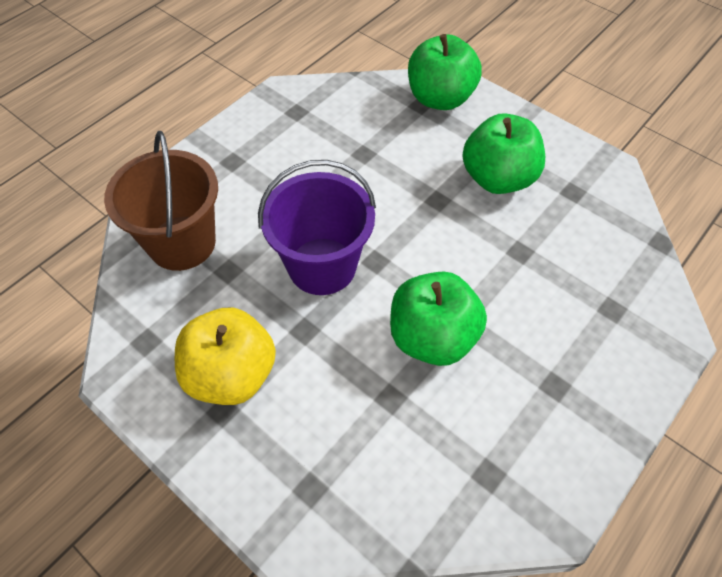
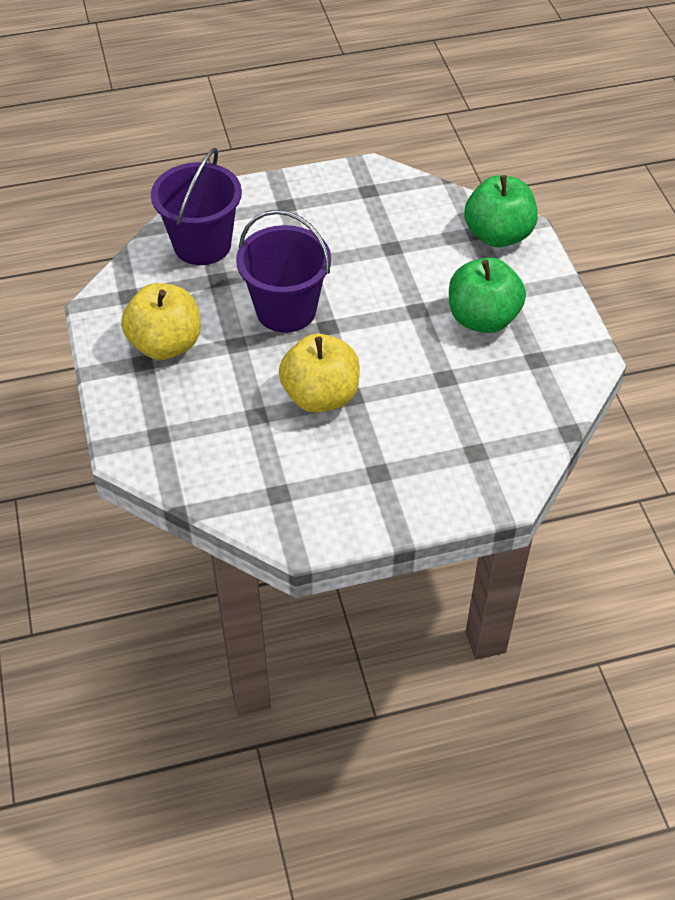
camera: 35 degrees right, 5 degrees down
brown bucket [104,131,218,271] -> purple bucket [151,148,242,265]
green apple [390,271,487,366] -> yellow apple [279,334,360,413]

